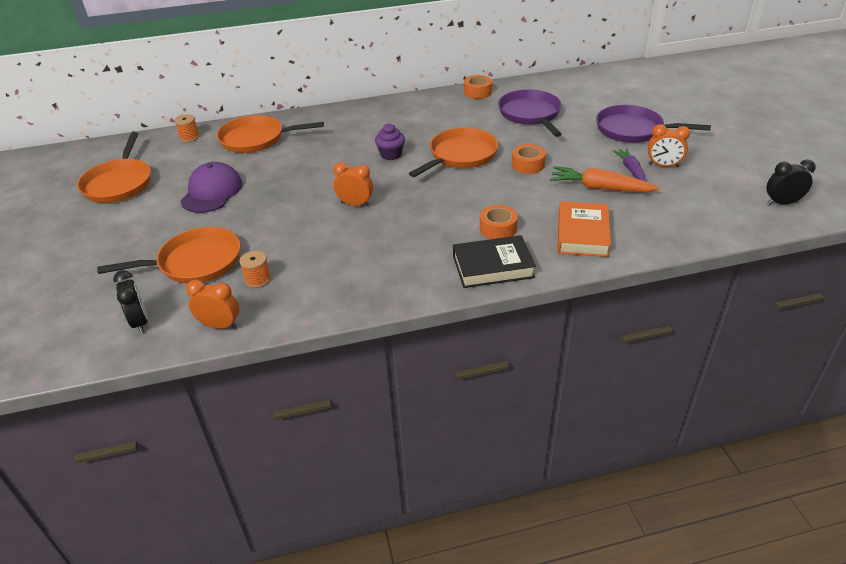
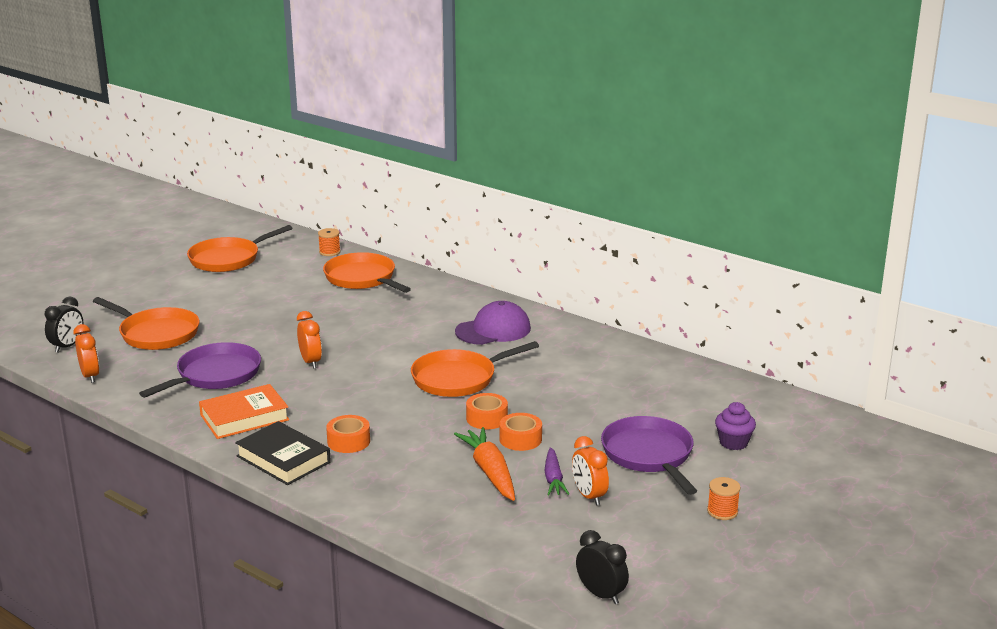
camera: 50 degrees right, 15 degrees down
purple cap [180,162,242,213] -> purple cap moved to [455,301,531,345]
orange spool [239,251,271,288] -> orange spool moved to [707,477,741,520]
purple cupcake [375,123,405,160] -> purple cupcake moved to [715,402,756,450]
orange pan [409,128,498,177] -> orange pan turned 150 degrees clockwise [411,341,539,397]
orange tape [464,75,492,99] -> orange tape moved to [499,413,542,451]
purple pan [498,89,562,137] -> purple pan moved to [139,342,261,398]
orange book [558,201,611,257] -> orange book moved to [199,384,289,439]
purple carrot [612,148,646,181] -> purple carrot turned 135 degrees clockwise [544,447,569,495]

